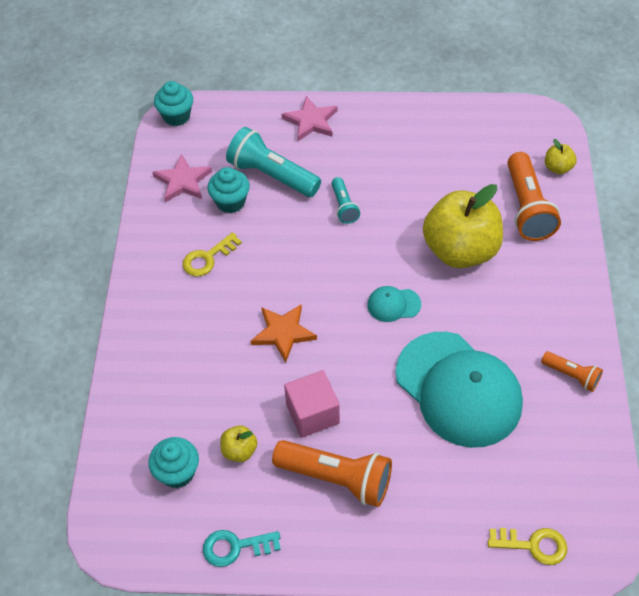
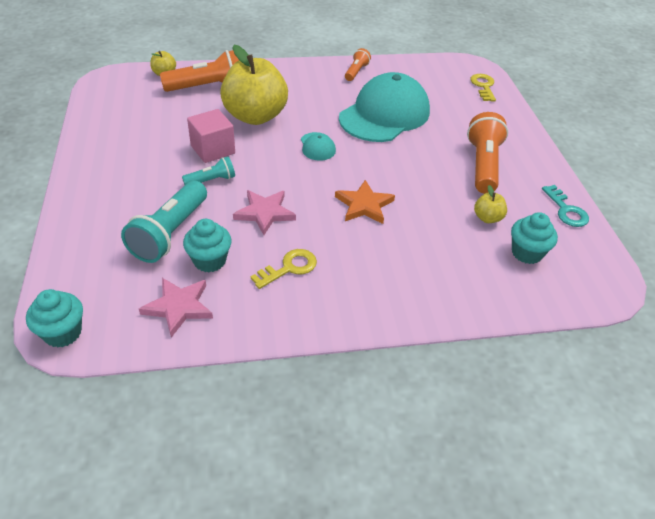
camera: 105 degrees left, 10 degrees down
yellow key [182,232,242,277] -> yellow key turned 75 degrees counterclockwise [251,249,317,289]
pink star [282,96,337,141] -> pink star moved to [233,190,296,235]
pink cube [284,370,340,438] -> pink cube moved to [187,109,235,163]

